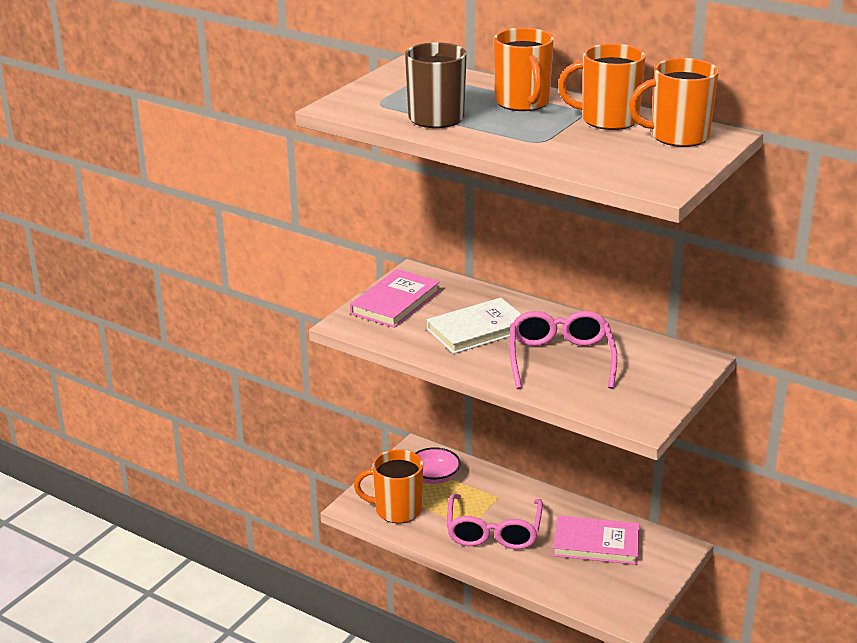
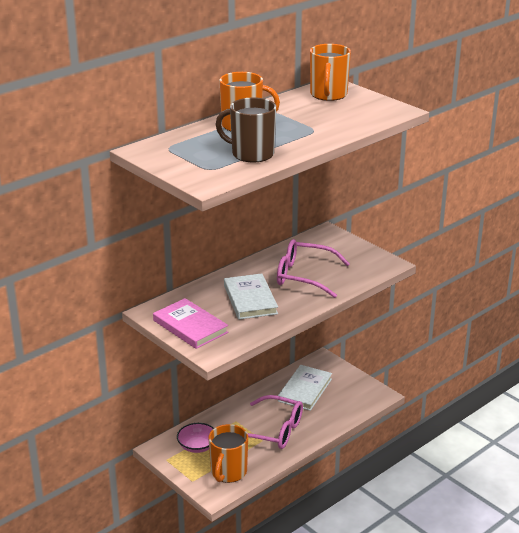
camera: 75 degrees left, 0 degrees up
pink book [553,515,640,565] -> white book [278,365,332,411]
orange mug [558,44,646,130] -> none

